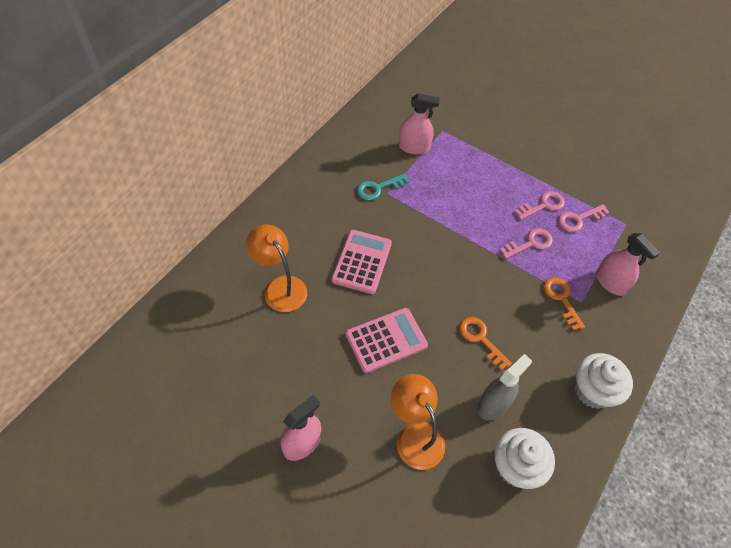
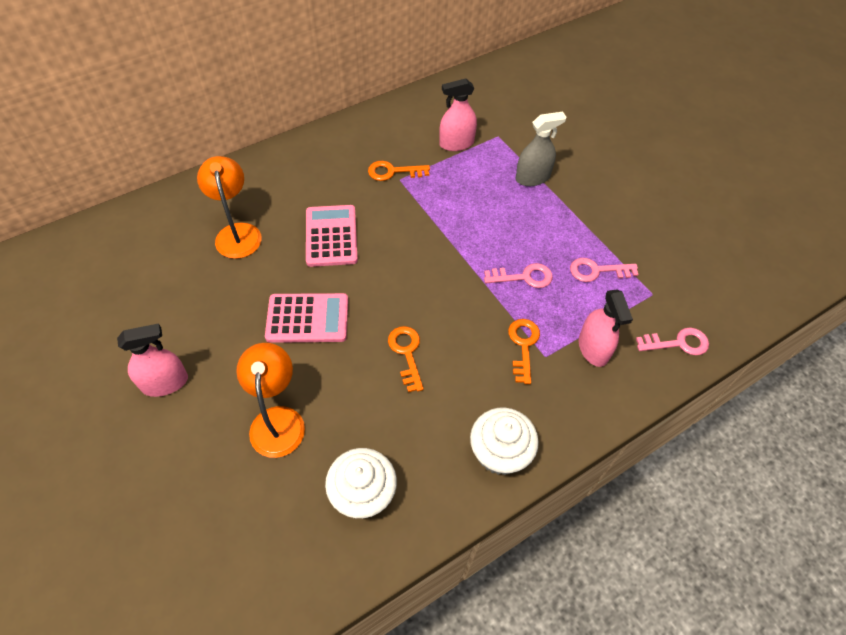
camera: 25 degrees right, 0 degrees up
pink calculator [331,230,392,294] -> pink calculator turned 45 degrees counterclockwise [306,205,358,267]
turquoise key [357,173,410,200] -> orange key [368,161,430,181]
pink spray bottle [399,93,440,154] -> pink spray bottle turned 135 degrees clockwise [439,78,477,151]
grey spray bottle [477,354,532,420] -> grey spray bottle moved to [515,112,566,186]
pink key [515,191,565,220] -> pink key moved to [636,328,709,355]

